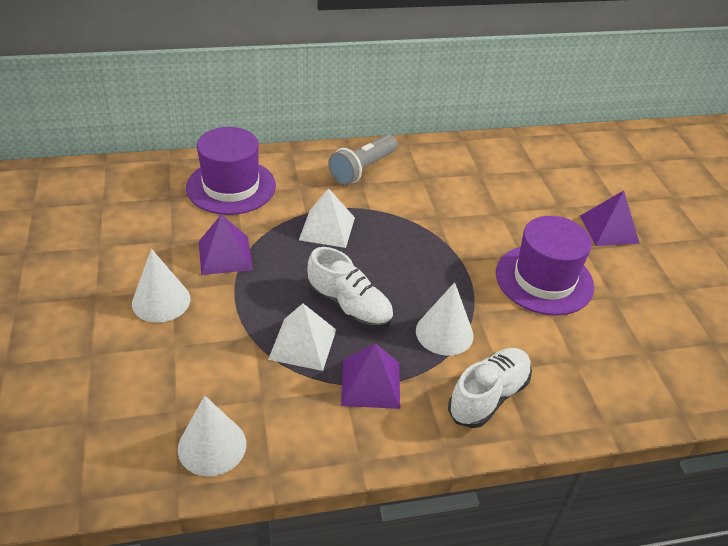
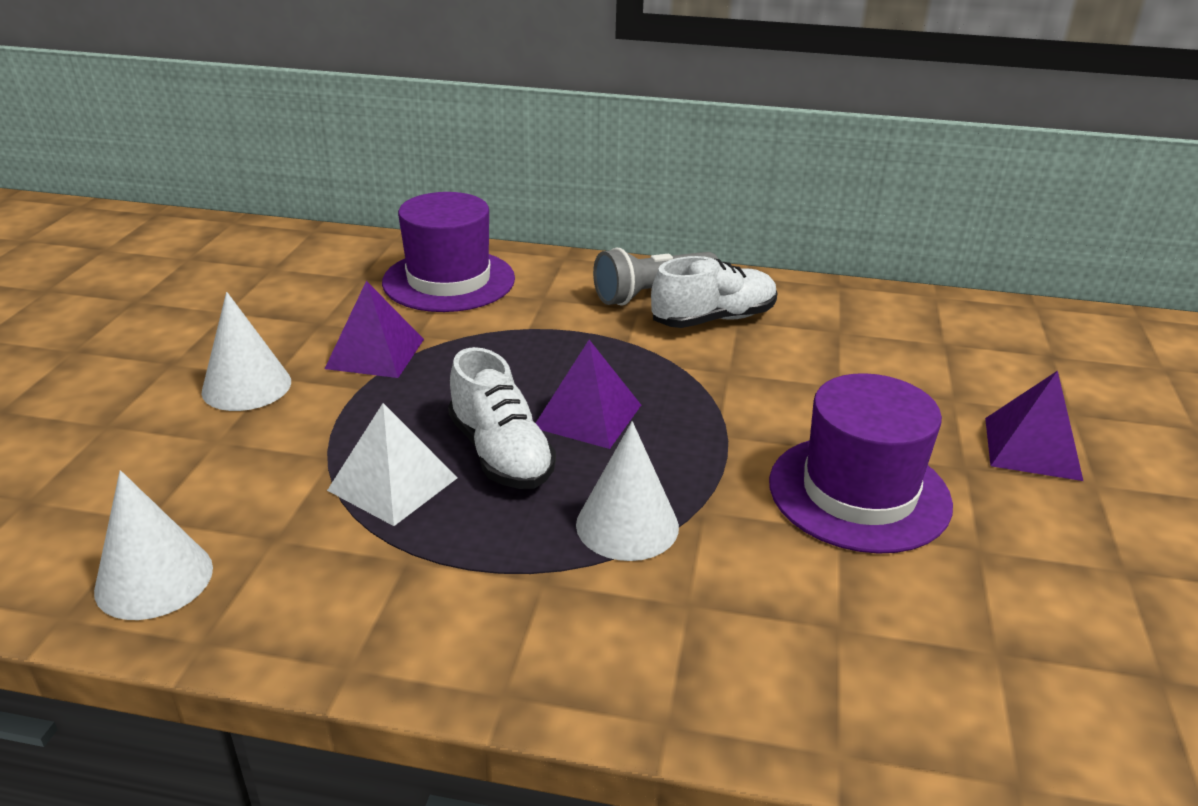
camera: 25 degrees right, 10 degrees down
white pyramid [299,188,355,248] -> none
purple pyramid [341,343,400,409] -> purple pyramid moved to [536,340,641,449]
white shoe [448,348,532,428] -> white shoe moved to [651,256,778,328]

